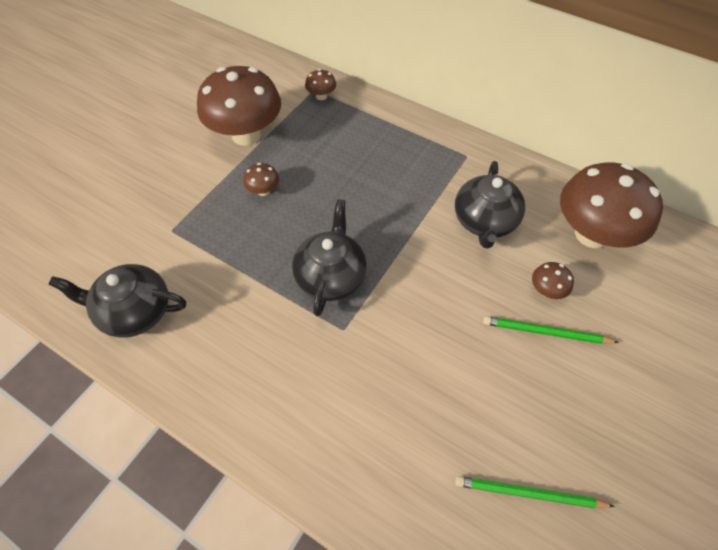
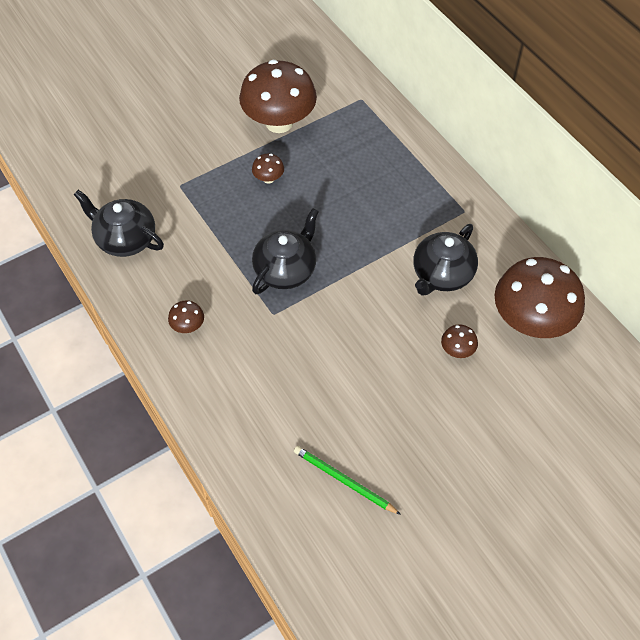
camera: 25 degrees right, 0 degrees up
brown mushroom [305,69,336,100] -> brown mushroom moved to [168,300,204,333]
green pencil [483,316,619,344] -> none

